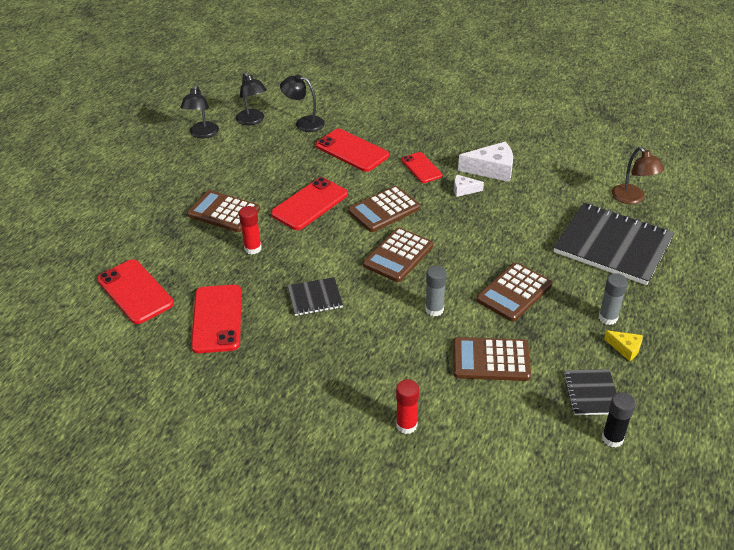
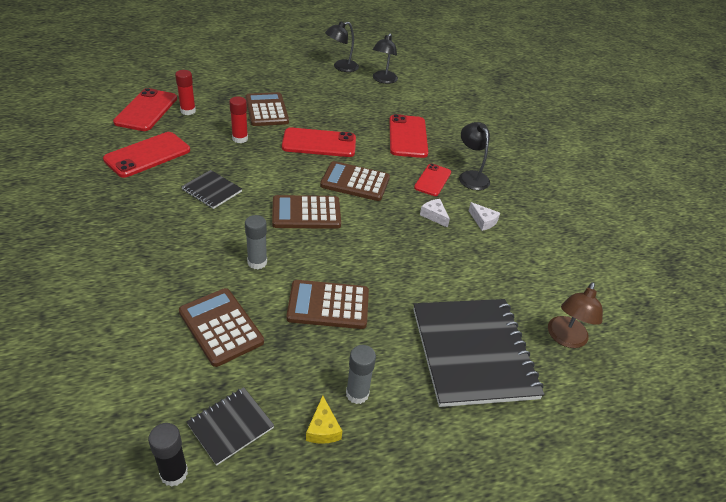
camera: 45 degrees right, 0 degrees up
black lamp [280,74,325,132] -> black lamp moved to [459,122,490,190]
red glue stick [396,379,419,434] -> red glue stick moved to [175,70,196,115]
white cheese [458,142,513,182] -> white cheese [469,202,500,231], size x0.53

